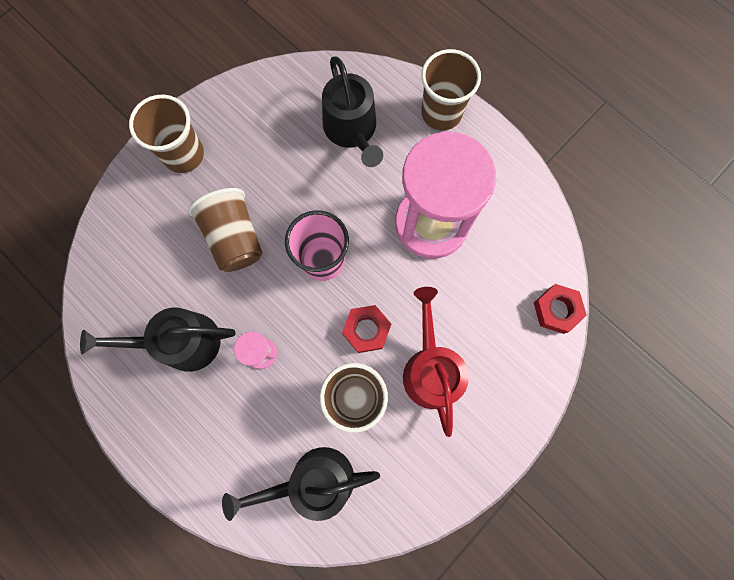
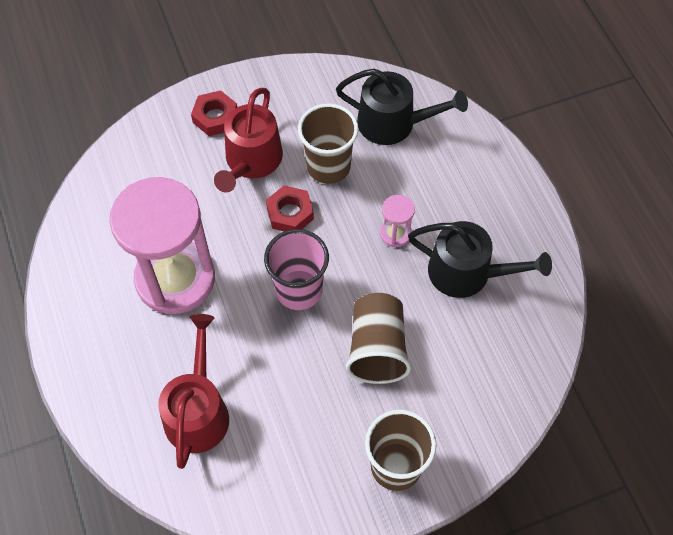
camera: 155 degrees left, 15 degrees down
black watering can [322,57,383,167] -> red watering can [158,314,229,469]
brown cup [421,49,481,130] -> none
red nut [534,284,587,334] -> red nut moved to [191,90,237,136]

